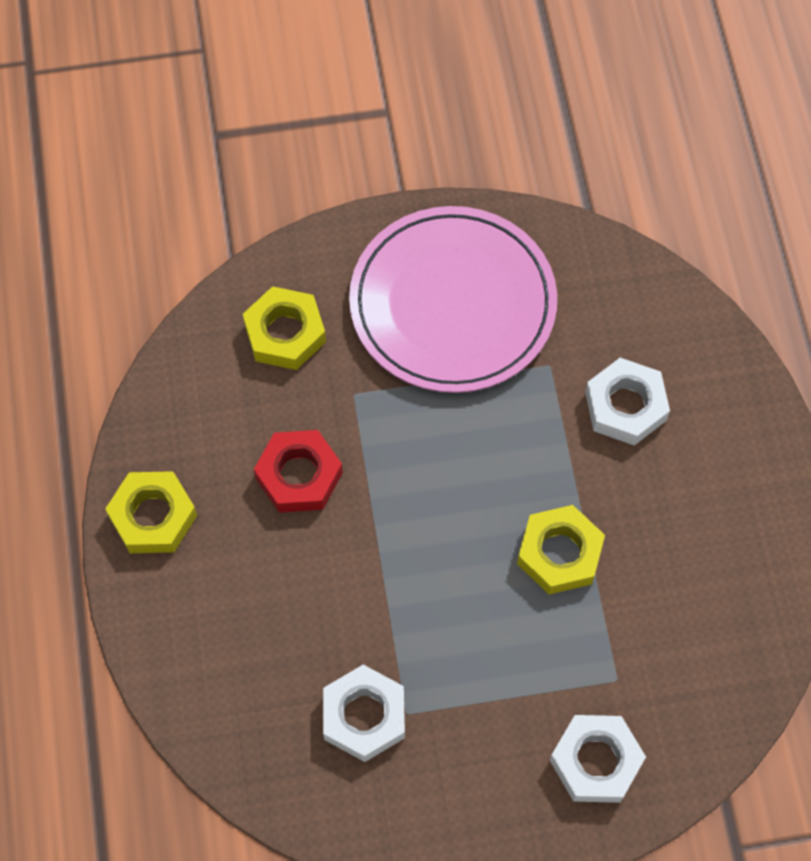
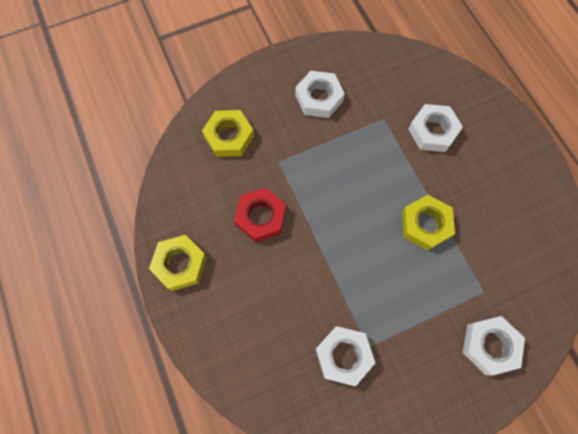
camera: 15 degrees left, 5 degrees up
pink plate [349,206,557,393] -> white nut [295,71,345,118]

